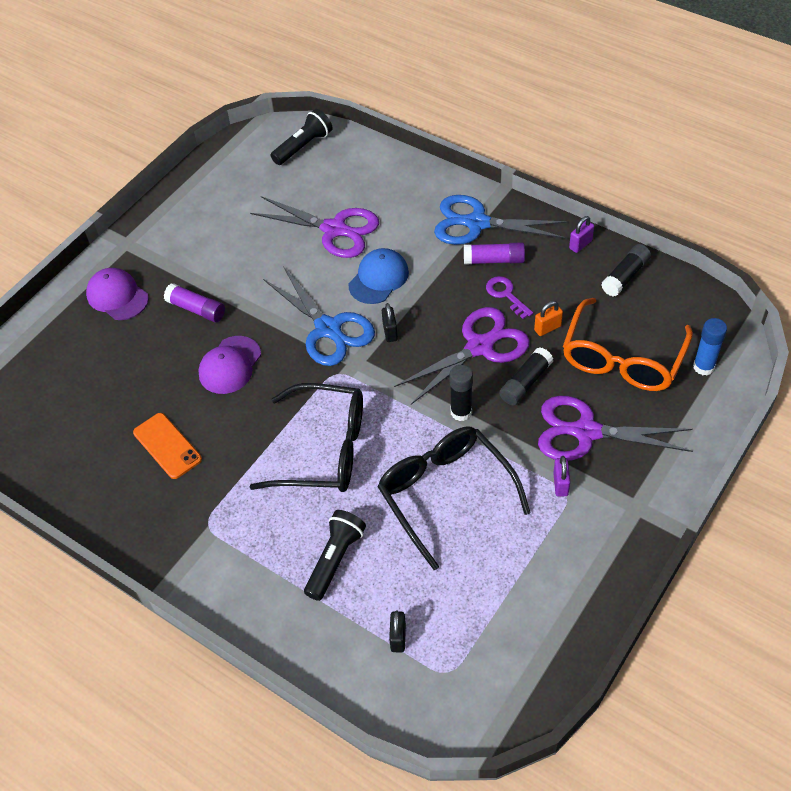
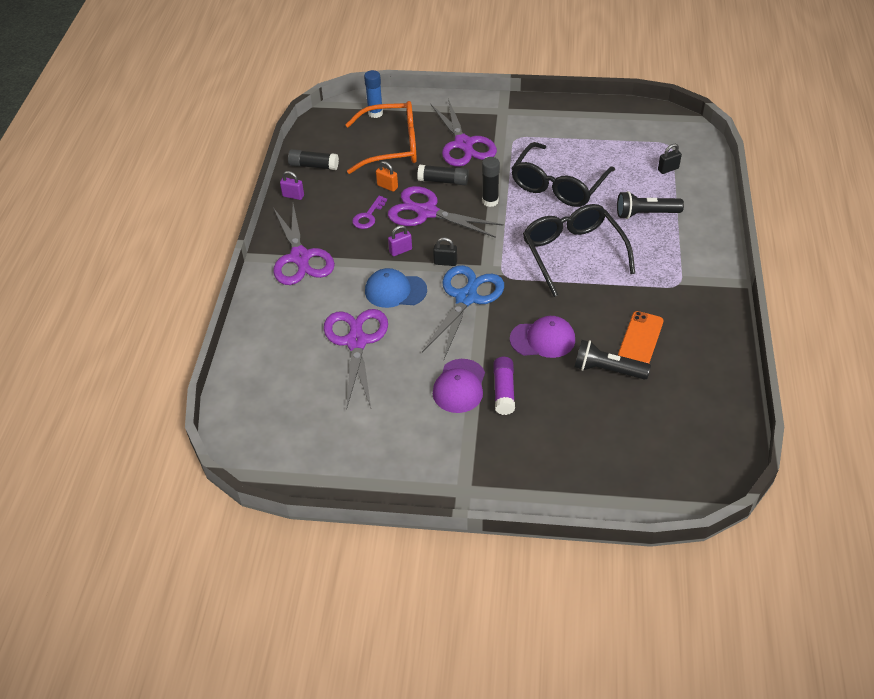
camera: 120 degrees left, 5 degrees down
purple cap [86,268,149,320] -> purple cap moved to [433,359,485,413]
black flashlight [270,109,333,165] -> black flashlight moved to [574,340,651,380]
black padlock [382,303,398,342] -> black padlock turned 45 degrees clockwise [433,237,457,266]
blue scissors [434,195,569,245] -> purple scissors [273,204,335,285]
purple glue stick [464,242,525,265] -> none
purple padlock [553,456,570,497] -> purple padlock moved to [388,225,412,256]

